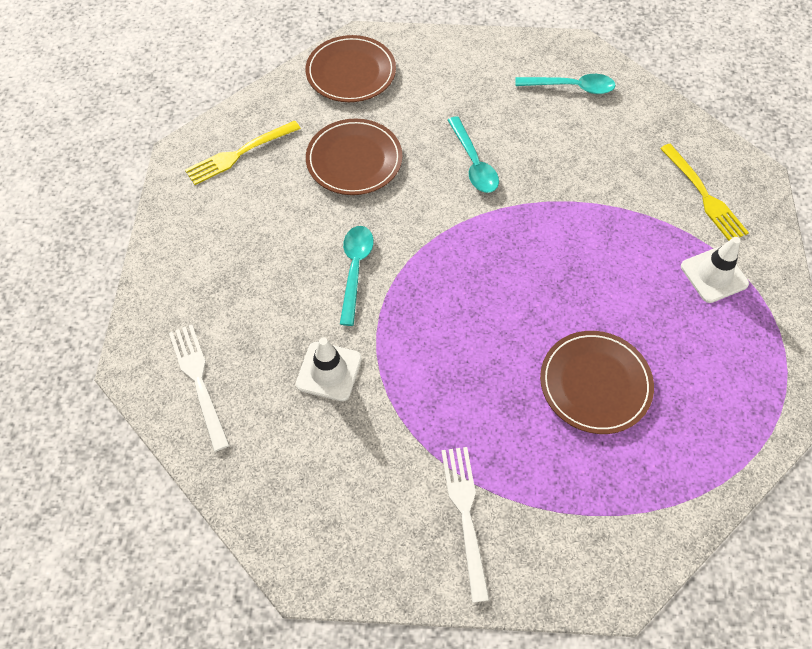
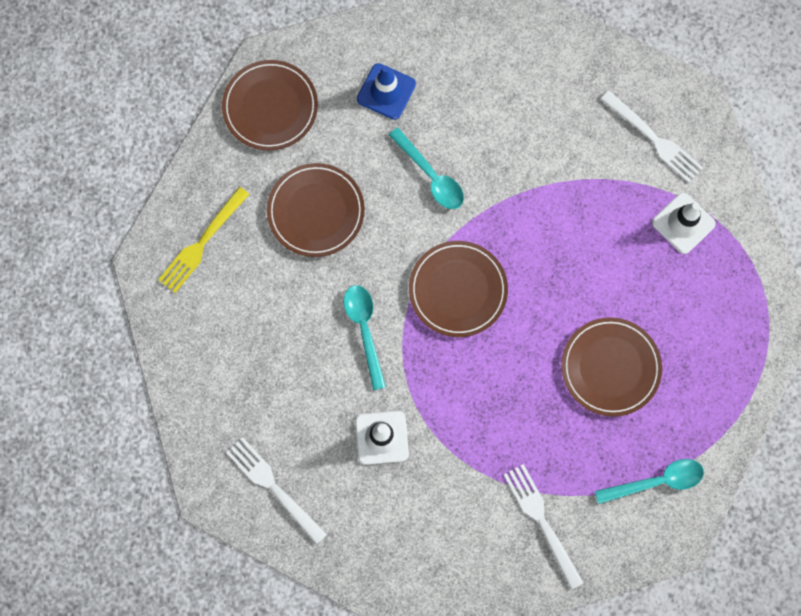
camera: 20 degrees left, 15 degrees up
turquoise spoon [515,74,615,94] -> turquoise spoon moved to [595,459,704,504]
yellow fork [660,144,749,241] -> white fork [600,91,703,183]
none -> blue traffic cone [357,63,416,120]
none -> brown plate [409,241,508,337]

